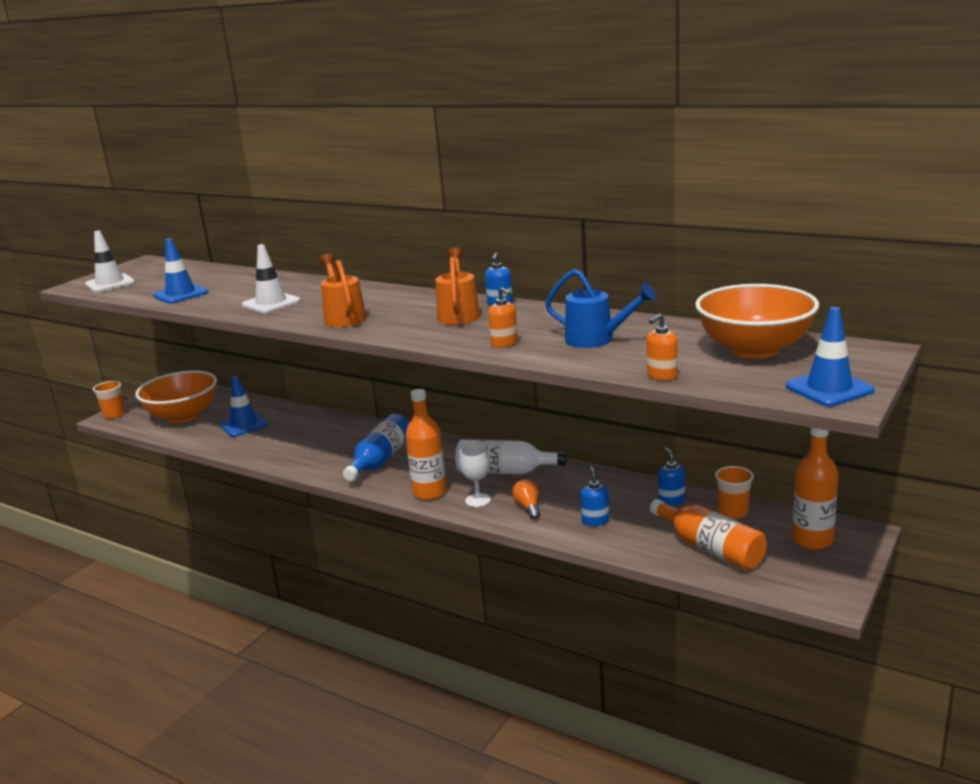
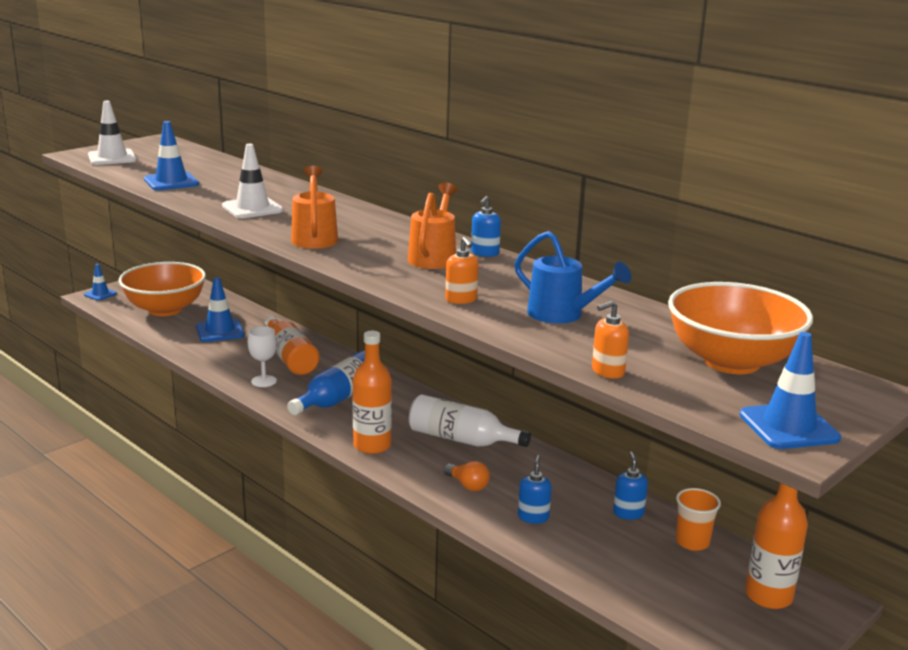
camera: 10 degrees right, 0 degrees up
orange cup [93,381,125,419] -> blue traffic cone [84,264,117,301]
white goblet [460,445,491,507] -> white goblet moved to [248,326,277,387]
orange light bulb [512,479,540,519] -> orange light bulb turned 135 degrees clockwise [443,461,490,491]
orange bottle [650,499,767,570] -> orange bottle moved to [265,316,320,375]

